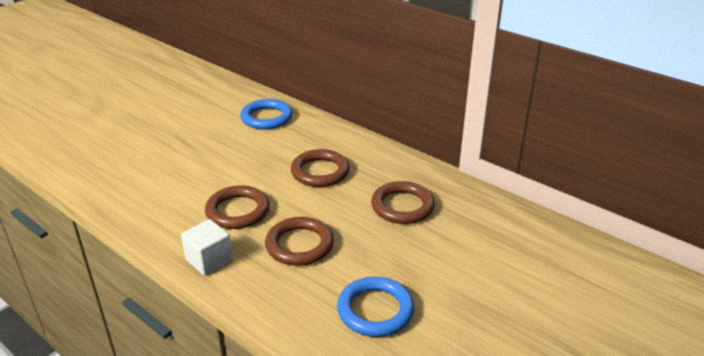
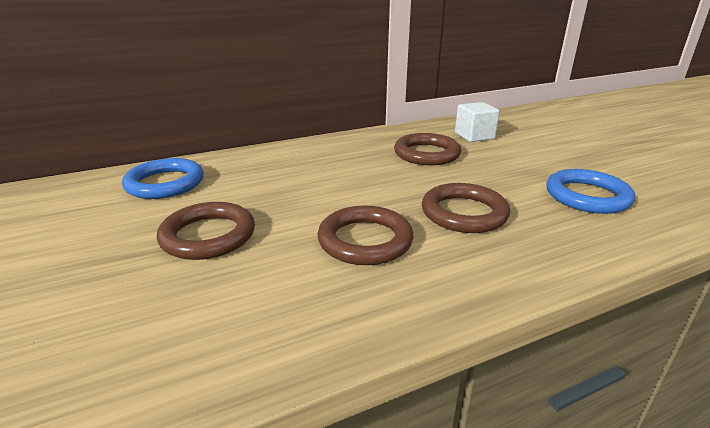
camera: 65 degrees left, 5 degrees down
white cube [181,219,233,276] -> white cube moved to [455,102,500,142]
brown ring [291,149,350,187] -> brown ring moved to [157,202,255,260]

